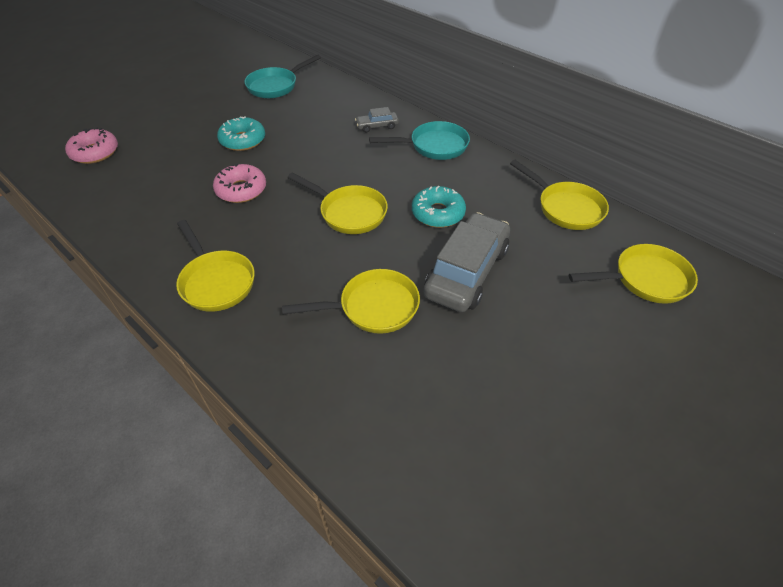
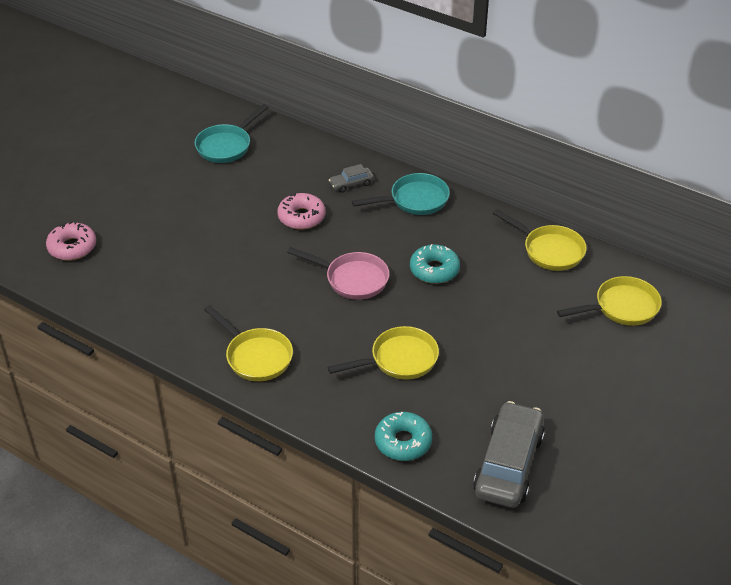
camera: 10 degrees left, 5 degrees down
pink donut [213,163,266,203] -> pink donut moved to [278,193,325,230]
turquoise donut [217,116,265,151] -> turquoise donut moved to [375,412,432,461]
yellow pan [288,173,388,234] -> pink pan [287,247,389,300]
grey car [424,212,510,312] -> grey car moved to [473,401,545,508]

